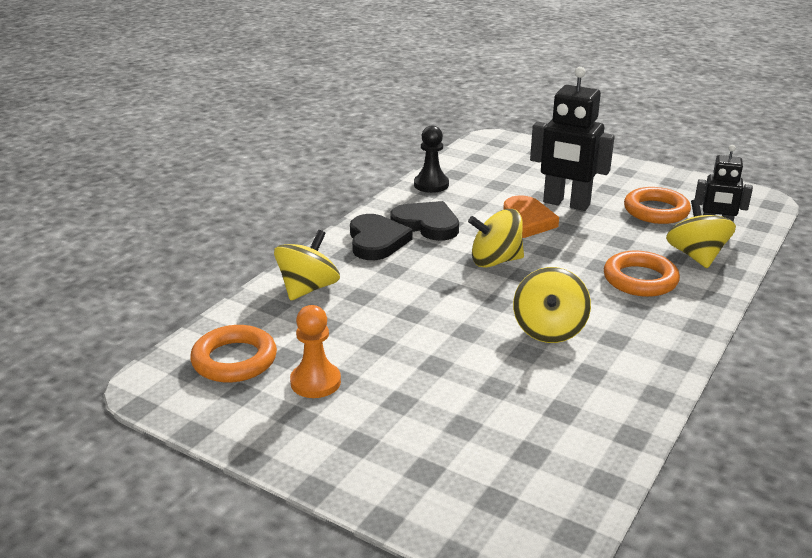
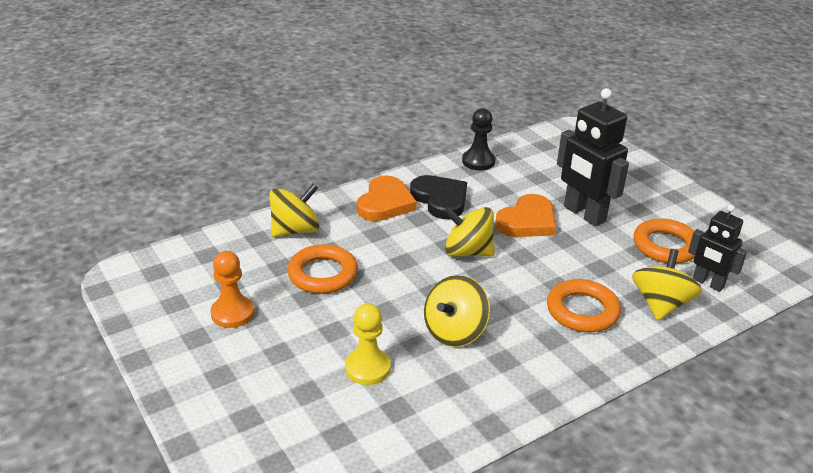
camera: 25 degrees right, 5 degrees up
orange ring [190,325,277,383] -> orange ring moved to [287,244,358,294]
black heart [350,214,413,260] -> orange heart [357,176,417,221]
none -> yellow pawn [345,303,391,385]

